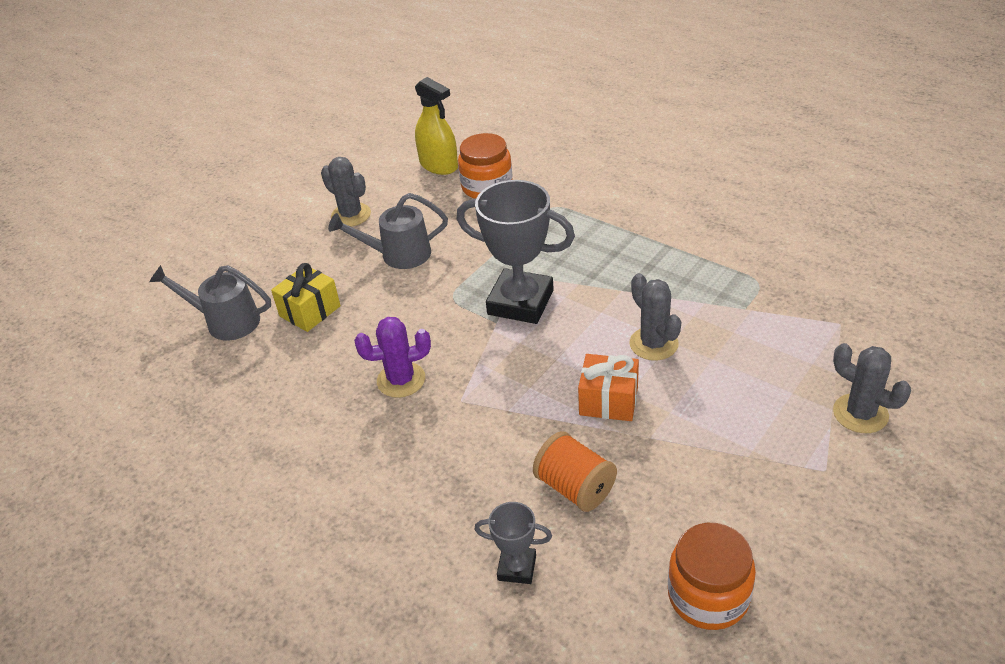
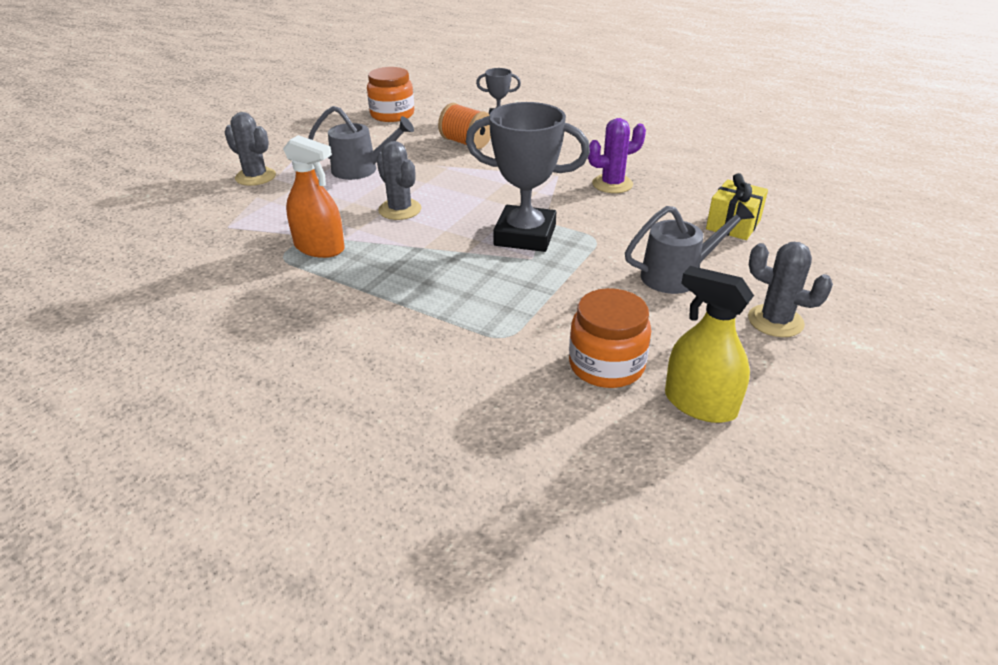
camera: 170 degrees right, 5 degrees down
grey watering can [149,265,271,340] -> grey watering can moved to [308,106,414,180]
orange gift [578,354,639,421] -> none
none -> orange spray bottle [283,135,345,258]

